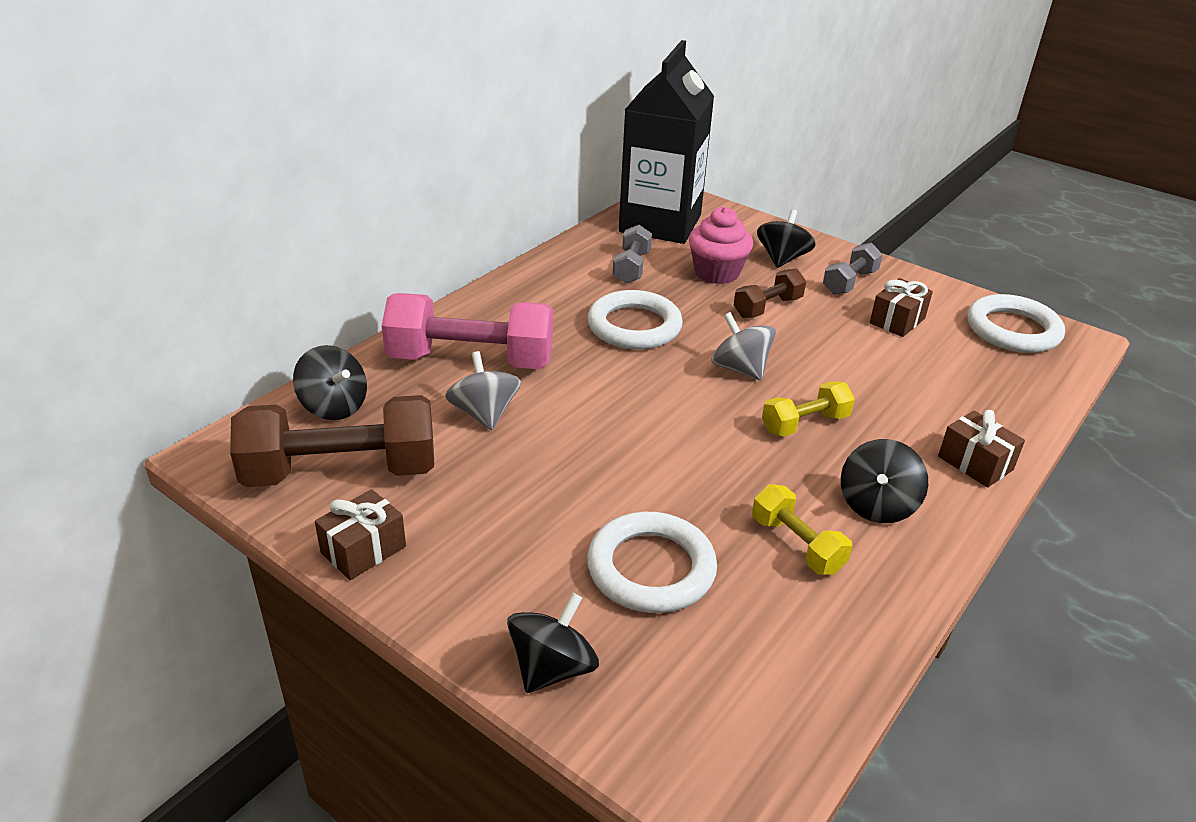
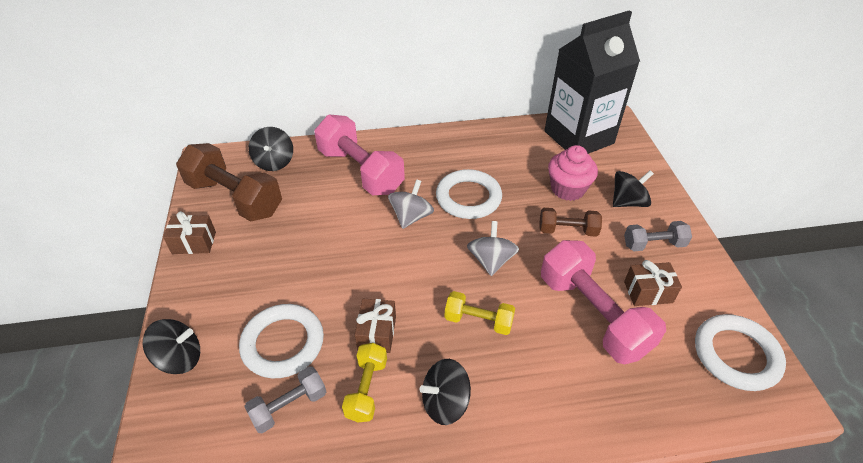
camera: 45 degrees right, 10 degrees up
grey spinning top [445,351,521,430] -> grey spinning top moved to [388,179,434,229]
grey dumbbell [613,225,652,284] -> grey dumbbell moved to [244,366,326,433]
brown gift [938,410,1025,488] -> brown gift moved to [355,299,396,353]
none -> pink dumbbell [541,240,666,364]

